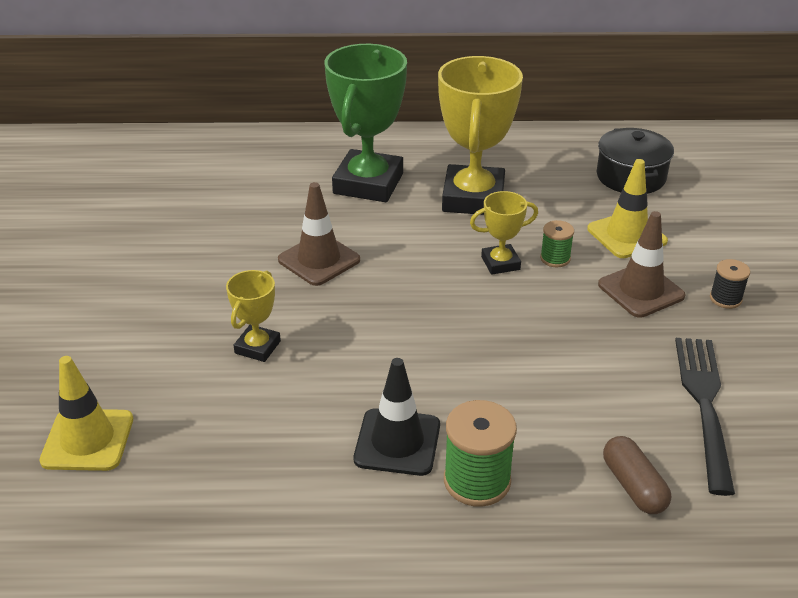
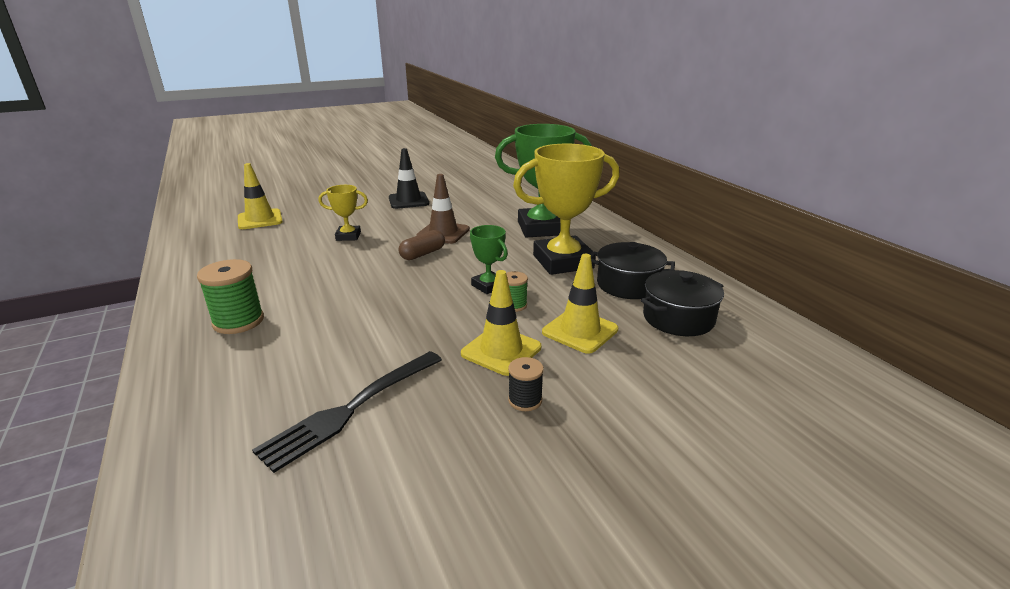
camera: 65 degrees right, 10 degrees down
black traffic cone [354,358,440,476] -> black traffic cone moved to [389,148,429,209]
yellow trophy [470,191,538,275] -> green trophy [470,225,508,294]
brown traffic cone [598,211,685,318] -> yellow traffic cone [461,270,541,376]
brown capsule [603,436,671,514] -> brown capsule moved to [398,230,445,260]
black fork [675,338,735,496] -> black fork turned 150 degrees clockwise [252,351,442,473]
none -> black pot [590,242,675,299]

